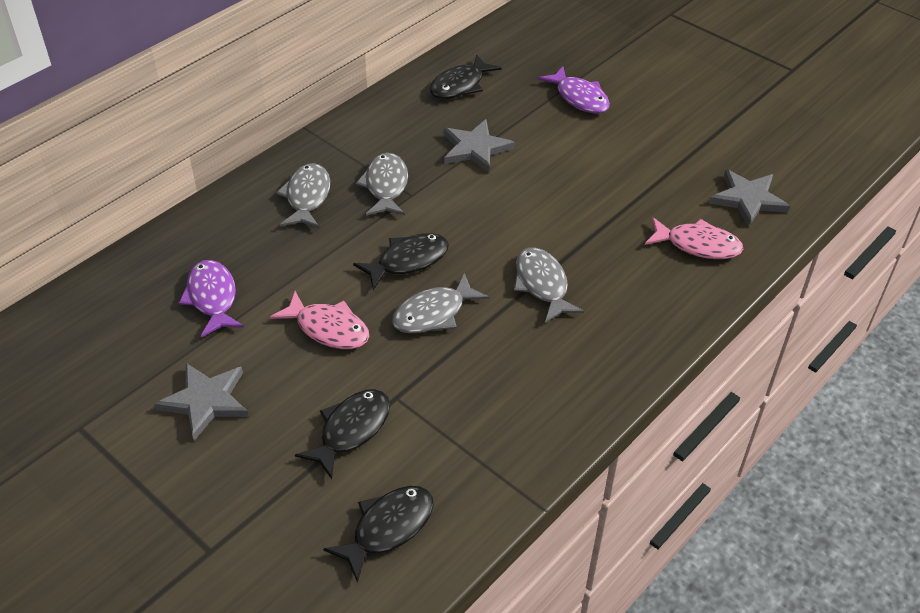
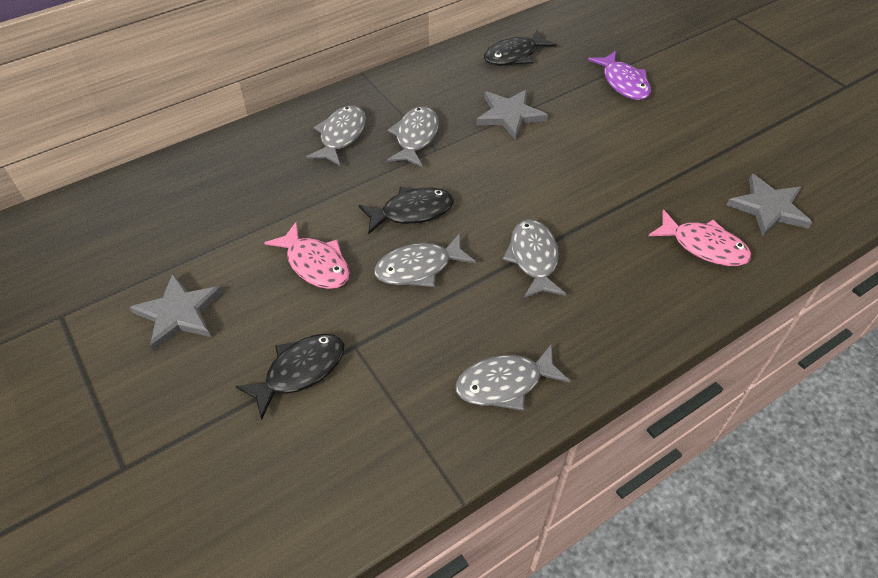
camera: 15 degrees right, 5 degrees up
purple fish [179,260,244,338] -> none
black fish [323,486,434,583] -> none
none -> grey fish [455,344,571,411]

